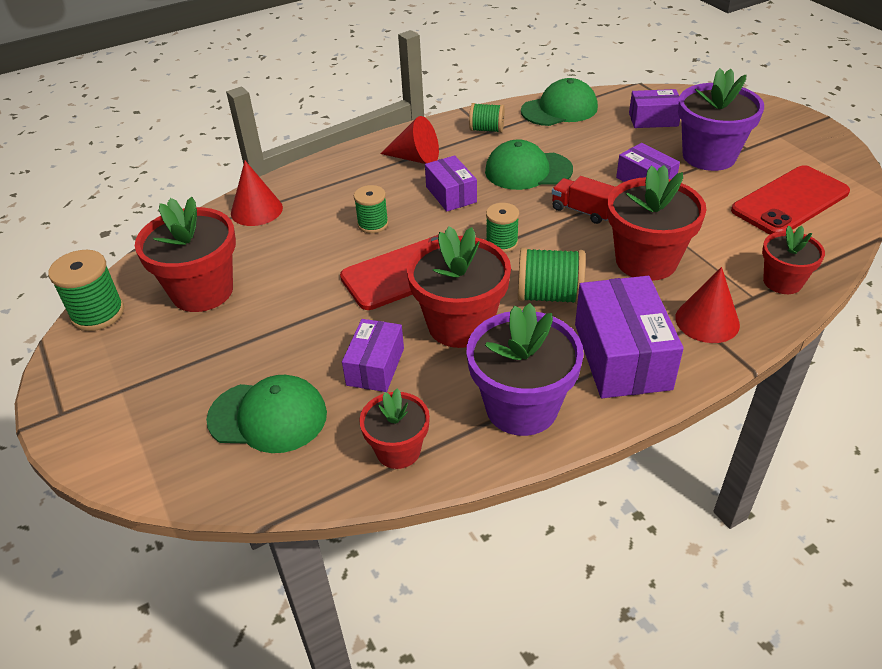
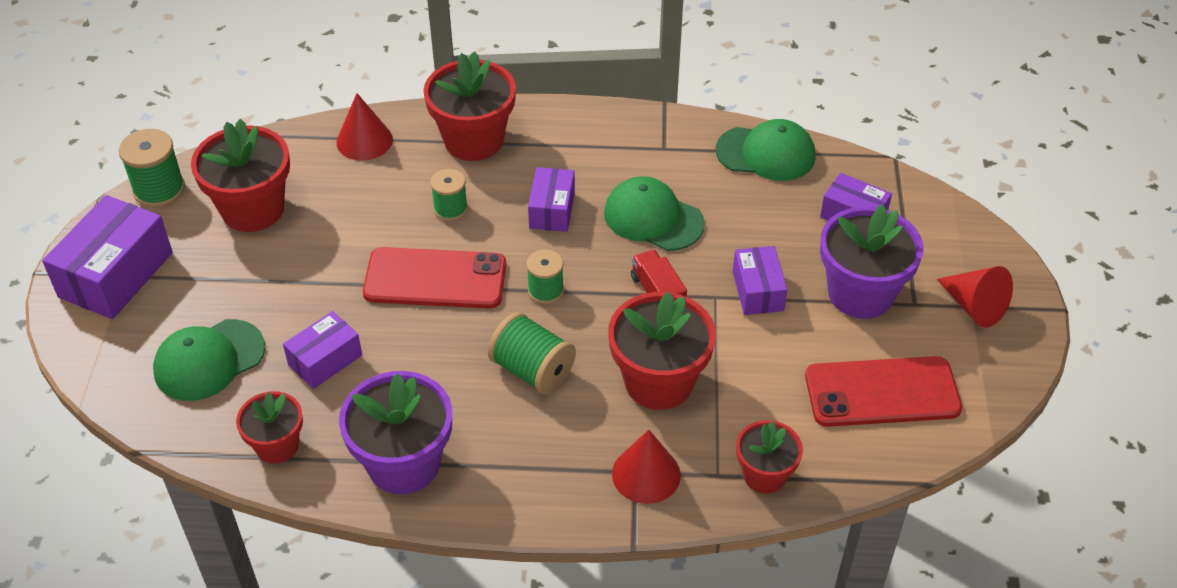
camera: 30 degrees right, 5 degrees up
green cap [206,375,327,453] -> green cap turned 105 degrees clockwise [153,319,265,401]
red cone [381,116,439,164] -> red cone moved to [937,266,1013,328]
red flower pot [407,226,511,348] -> red flower pot moved to [423,51,516,161]
green spool [469,103,505,133] -> none
purple box [575,276,684,398] -> purple box moved to [42,195,173,319]

